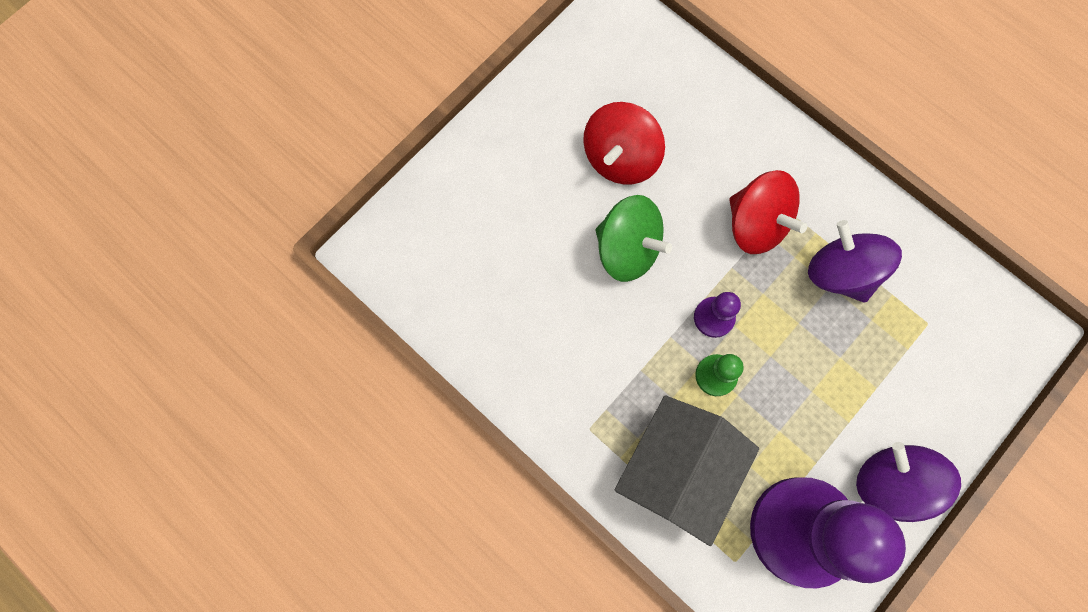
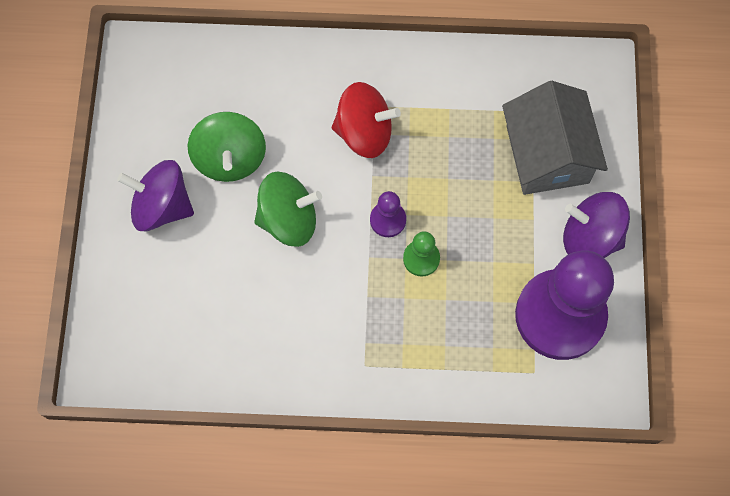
camera: 40 degrees left, 5 degrees down
red spinning top [583,102,665,185] -> green spinning top [188,112,266,182]
grey house [614,395,759,546] -> grey house moved to [502,81,608,195]
purple spinning top [808,220,902,303] -> purple spinning top moved to [117,160,194,231]

